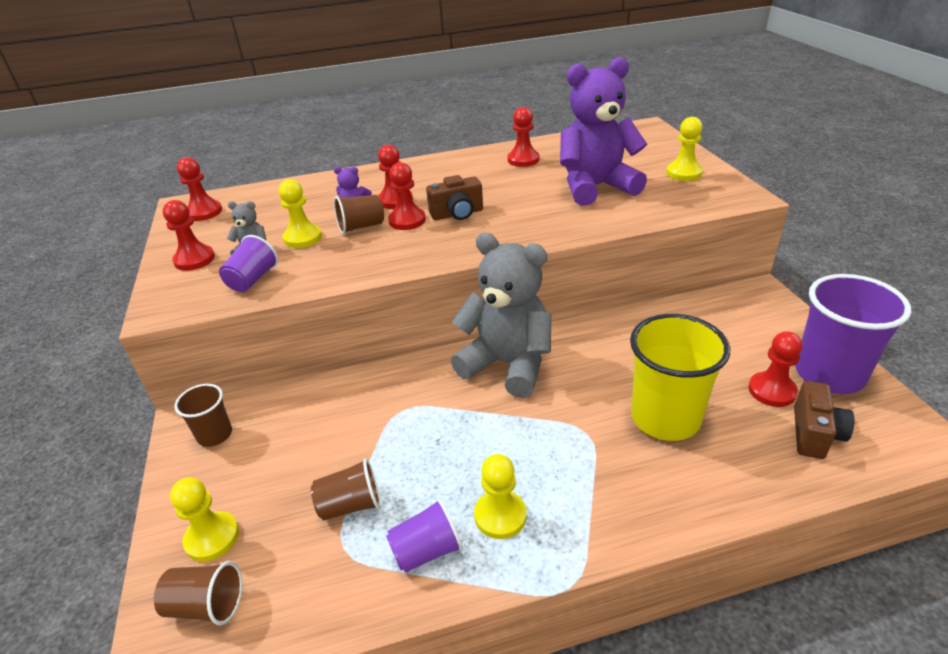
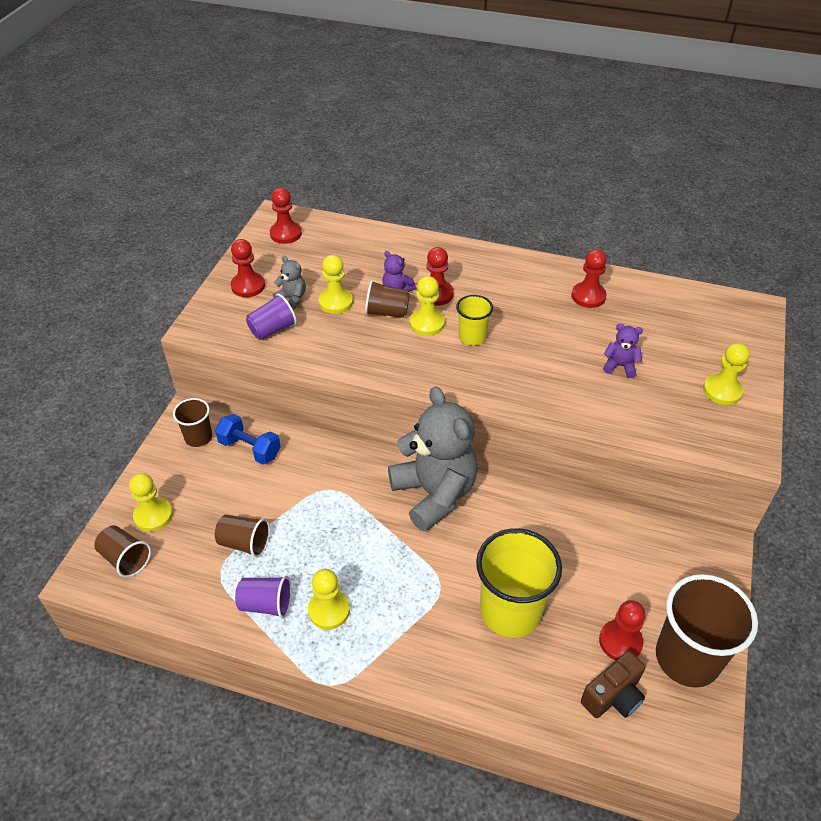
camera: 30 degrees right, 10 degrees up
red pawn [388,162,426,230] -> yellow pawn [410,276,445,336]
brown camera [426,175,483,220] -> yellow cup [456,295,493,345]
purple teddy bear [560,57,647,206] -> purple teddy bear [603,324,643,378], size x0.40
purple cup [795,274,911,394] -> brown cup [656,574,758,688]
none -> blue dumbbell [215,414,281,464]

